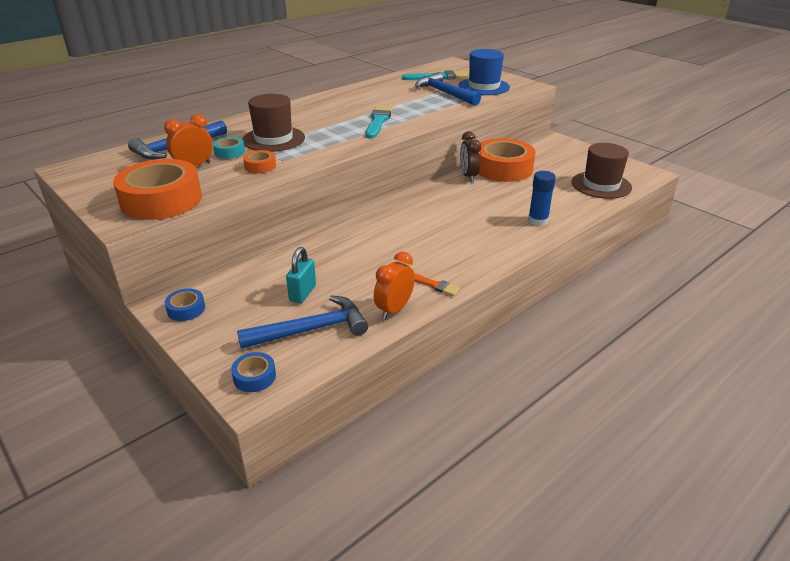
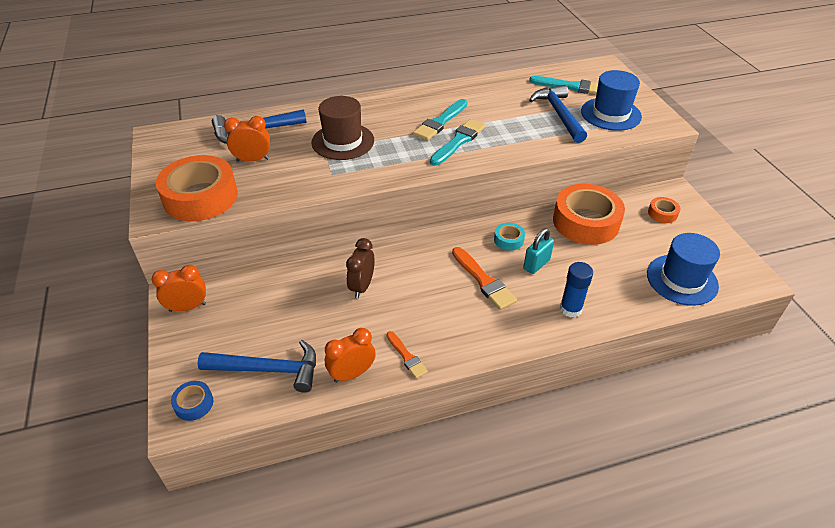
camera: 25 degrees right, 10 degrees up
blue tape [165,288,205,321] -> orange clock [152,265,206,312]
turquoise tape [213,137,245,159] -> turquoise tape moved to [494,223,525,251]
orange tape [243,150,276,173] -> orange tape moved to [648,197,680,223]
turquoise padlock [286,247,316,303] -> turquoise padlock moved to [523,228,554,274]
brown clock [460,131,481,182] -> brown clock moved to [346,238,375,298]
brown hat [571,143,632,199] -> blue hat [647,233,720,306]
none -> turquoise brush [413,99,467,141]
none -> orange brush [452,247,517,310]

